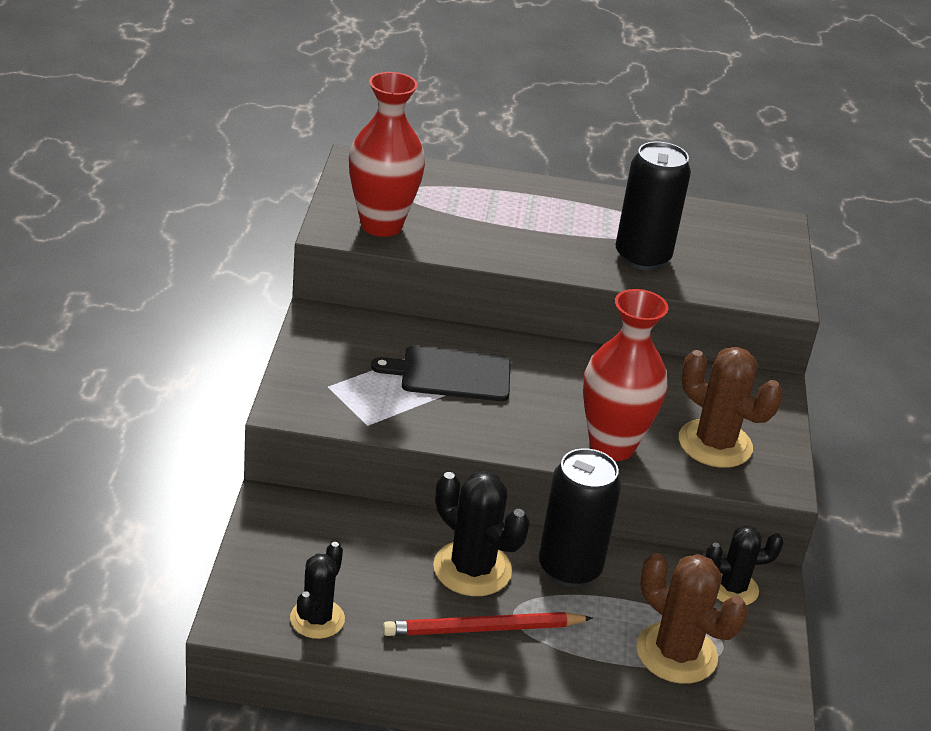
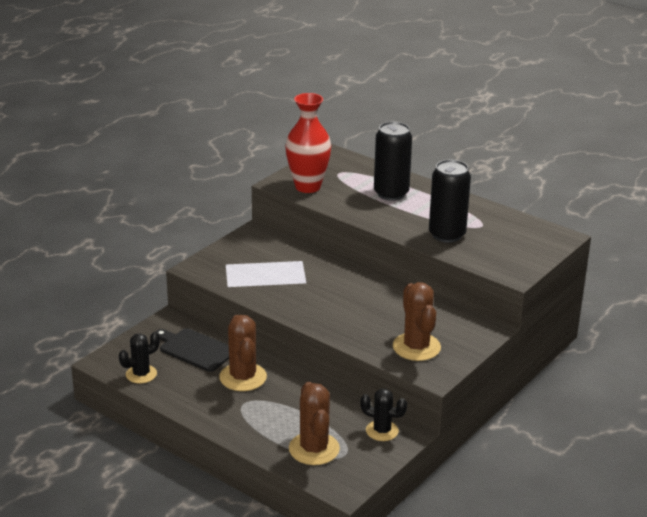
camera: 35 degrees right, 5 degrees down
black cutting board [371,346,510,401] -> black cutting board moved to [155,328,229,372]
red pencil [383,612,593,636] -> none
black cactus [433,471,530,596] -> brown cactus [219,315,267,391]
black can [539,448,621,587] -> black can moved to [374,122,412,201]
red vase [583,289,668,461] -> none

